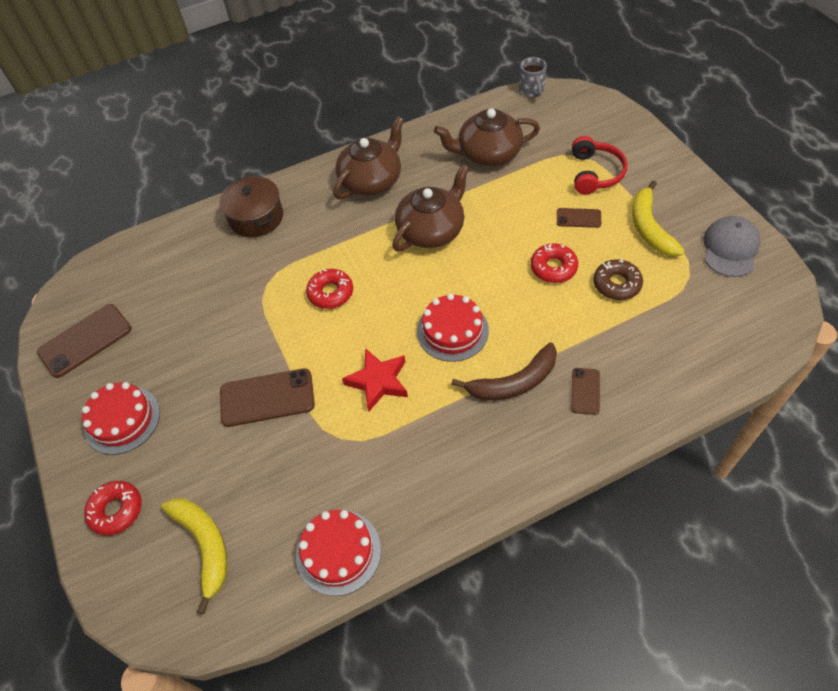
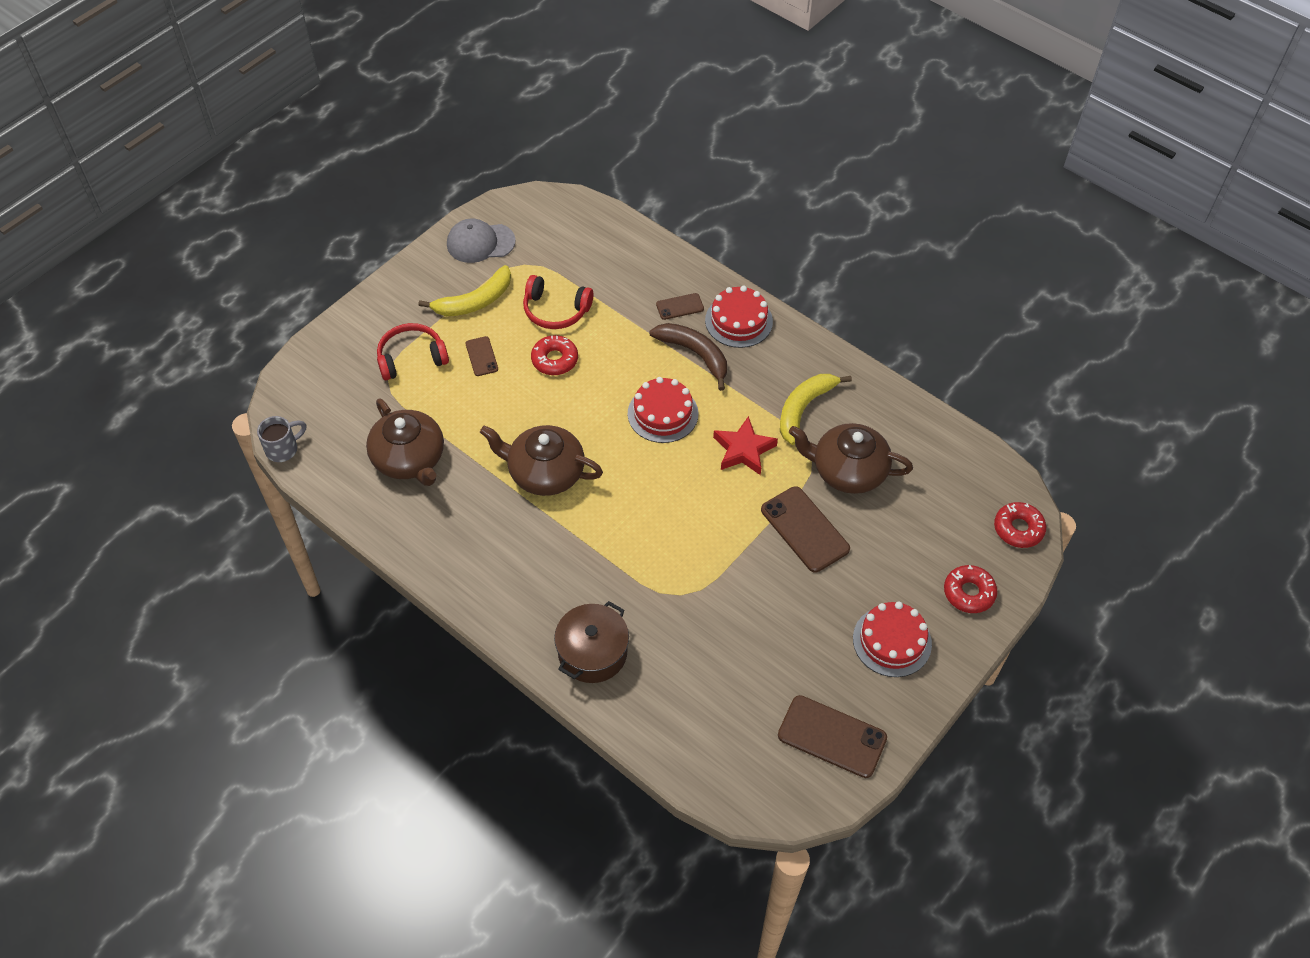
camera: 120 degrees left, 0 degrees up
yellow banana [161,498,227,614] -> yellow banana moved to [780,374,852,445]
red cake [296,510,381,596] -> red cake moved to [705,286,773,348]
red donut [306,269,353,309] -> red donut moved to [994,502,1046,548]
brown teapot [333,116,404,199] -> brown teapot moved to [789,423,913,494]
brown donut [593,259,643,300] -> red headphones [523,275,593,329]

